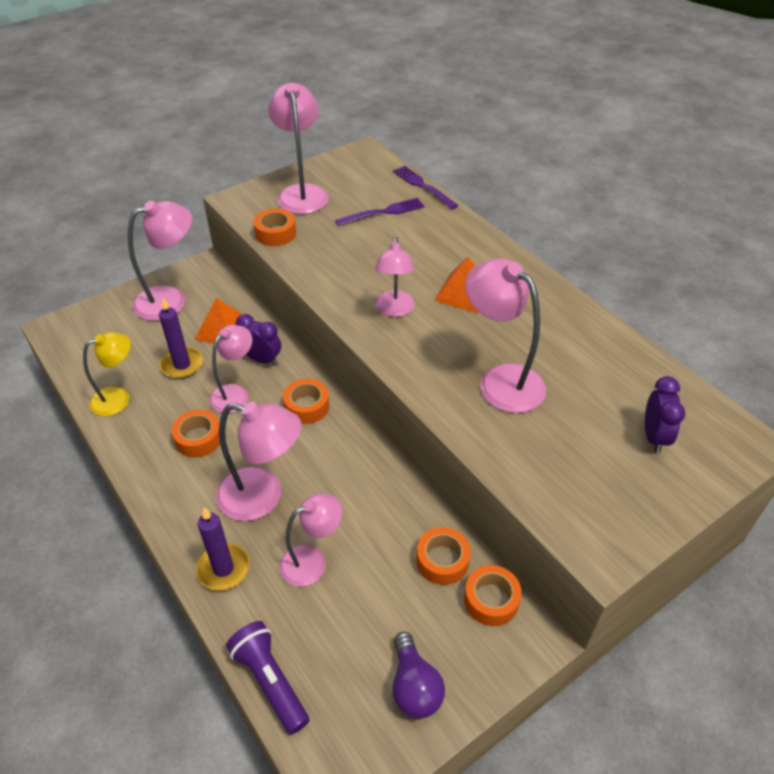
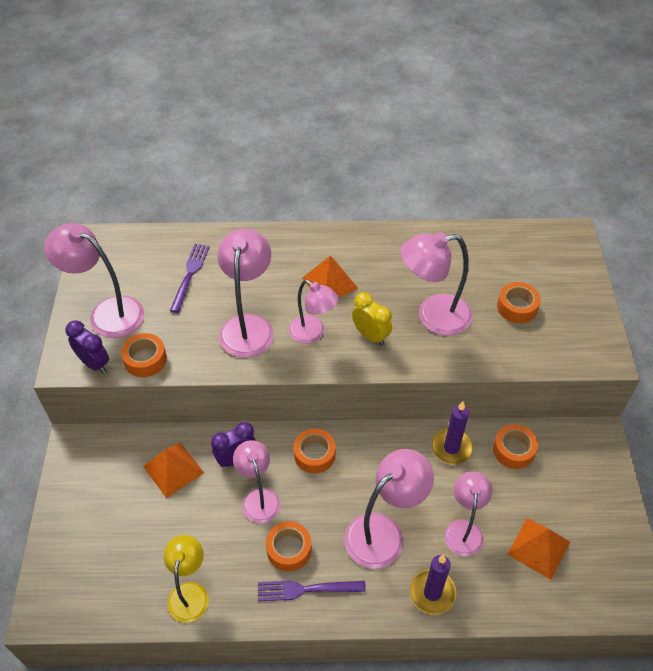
camera: 55 degrees left, 5 degrees up
pink lamp [128,201,192,321] -> pink lamp moved to [217,229,274,358]
purple candle [159,298,203,378] -> purple candle moved to [431,402,473,464]
purple flashlight [226,621,309,735] -> none
purple light bulb [392,632,445,719] -> none
purple fork [393,166,459,209] -> purple fork moved to [258,580,366,601]
orange tape [464,565,522,626] -> orange tape moved to [497,282,541,323]
purple clock [645,376,685,453] -> purple clock moved to [65,320,109,373]
none -> yellow clock [352,292,392,346]
none -> orange pyramid [507,518,570,580]

